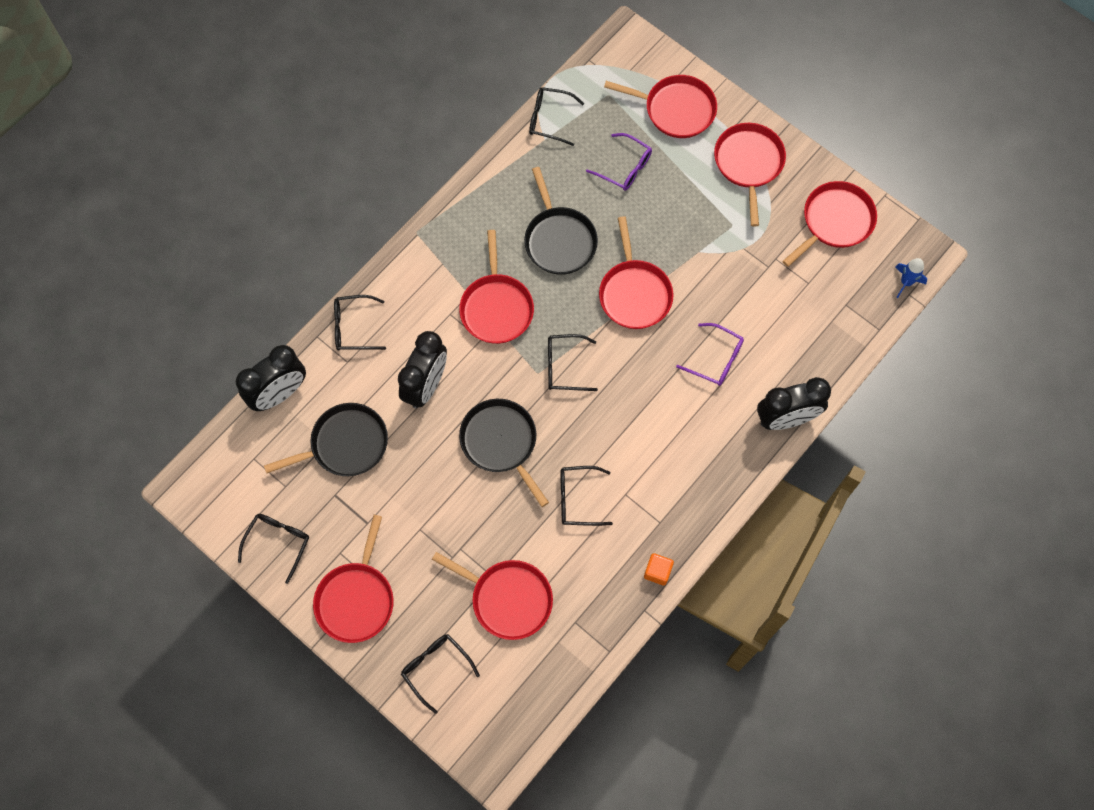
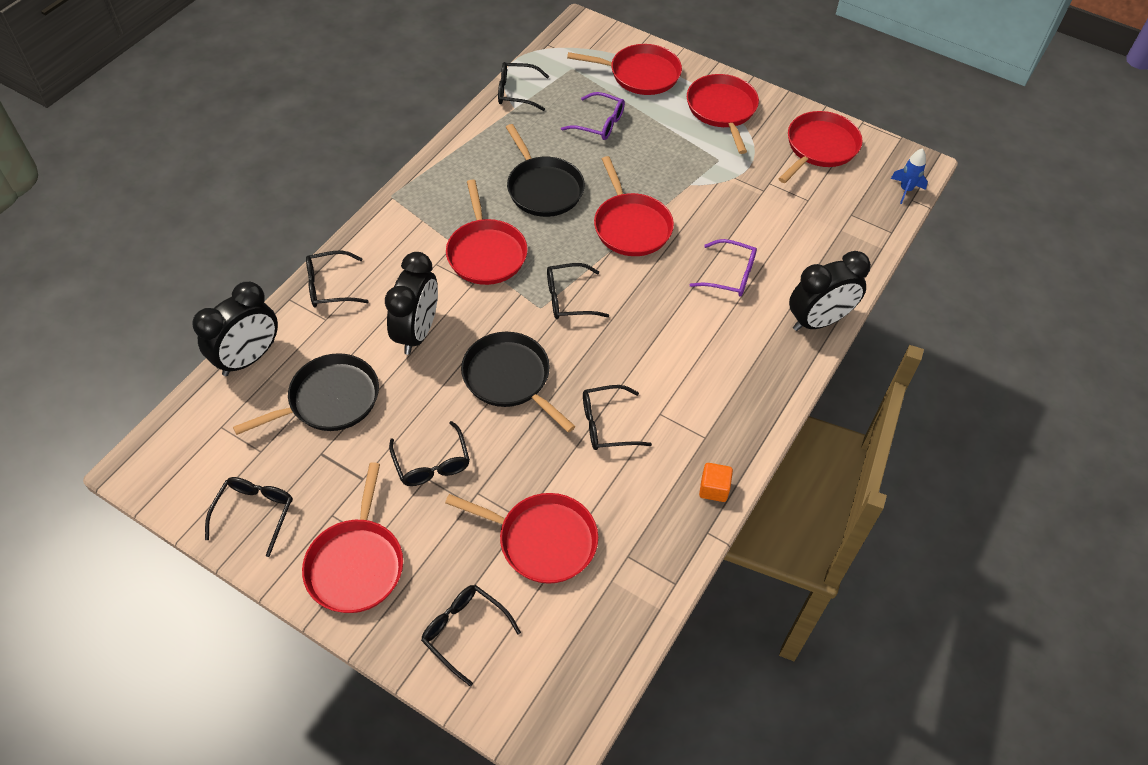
camera: 10 degrees left, 15 degrees down
none -> black glasses [389,421,470,486]

